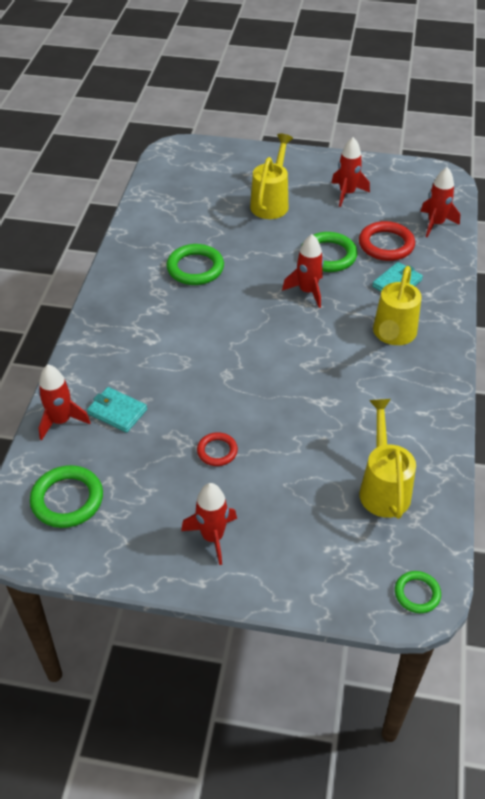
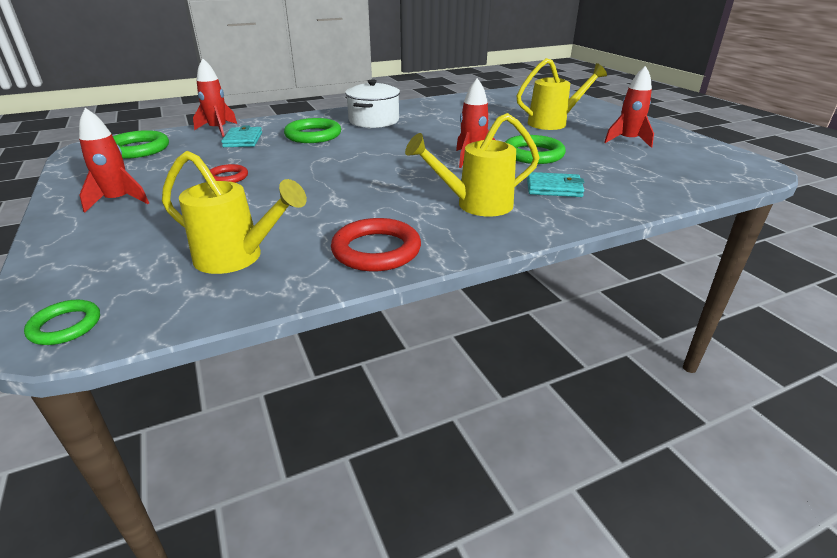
camera: 55 degrees right, 15 degrees down
green ring [166,244,224,285] -> green ring moved to [284,118,341,143]
red ring [359,221,415,261] -> red ring moved to [331,218,421,271]
yellow watering can [359,399,416,519] -> yellow watering can turned 60 degrees clockwise [162,151,307,274]
red rocket [420,167,460,238] -> none
none -> white pot [345,79,400,128]

